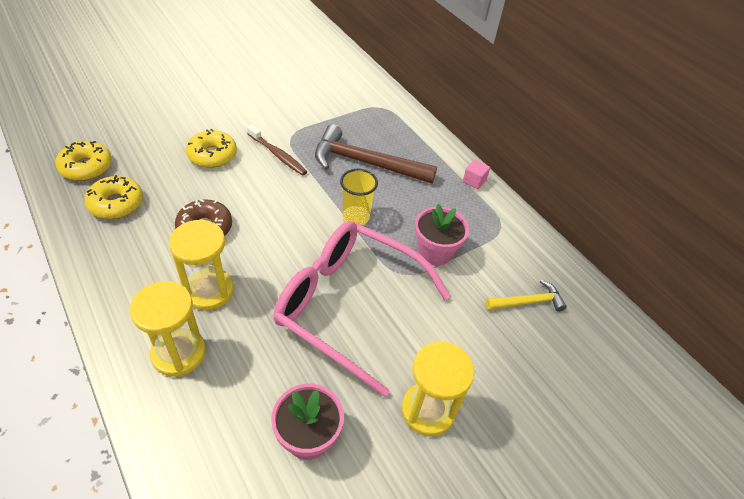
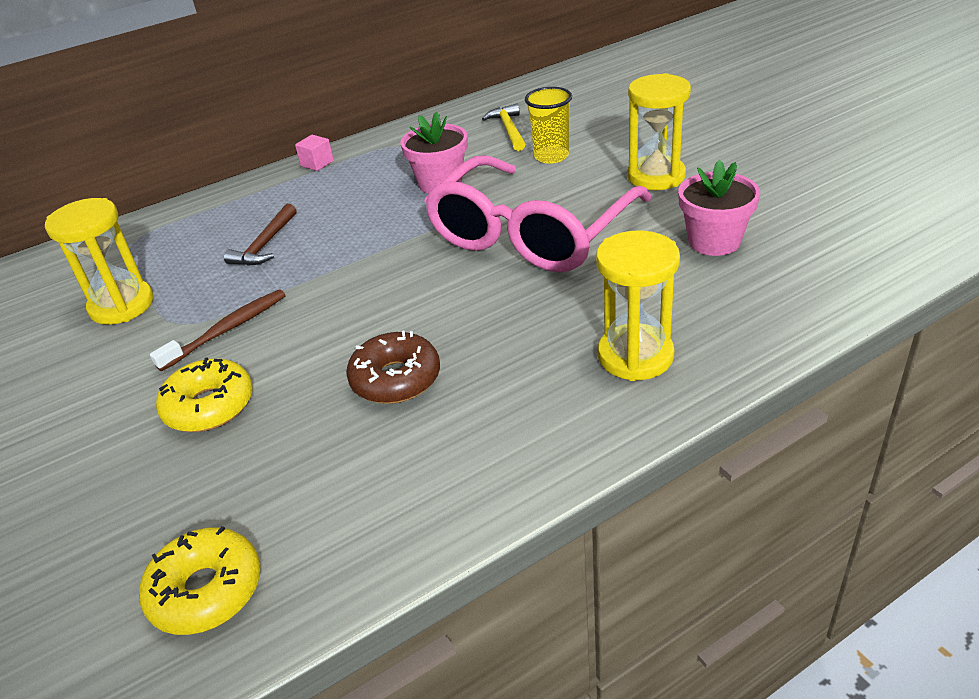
camera: 80 degrees left, 10 degrees down
yellow donut [84,175,143,219] -> none
yellow hourglass [169,219,234,310] -> yellow hourglass moved to [45,198,154,325]
brown hammer [315,124,437,184] -> brown hammer [224,204,296,266], size x0.53
yellow cup [340,169,378,225] -> yellow cup moved to [525,87,572,164]

